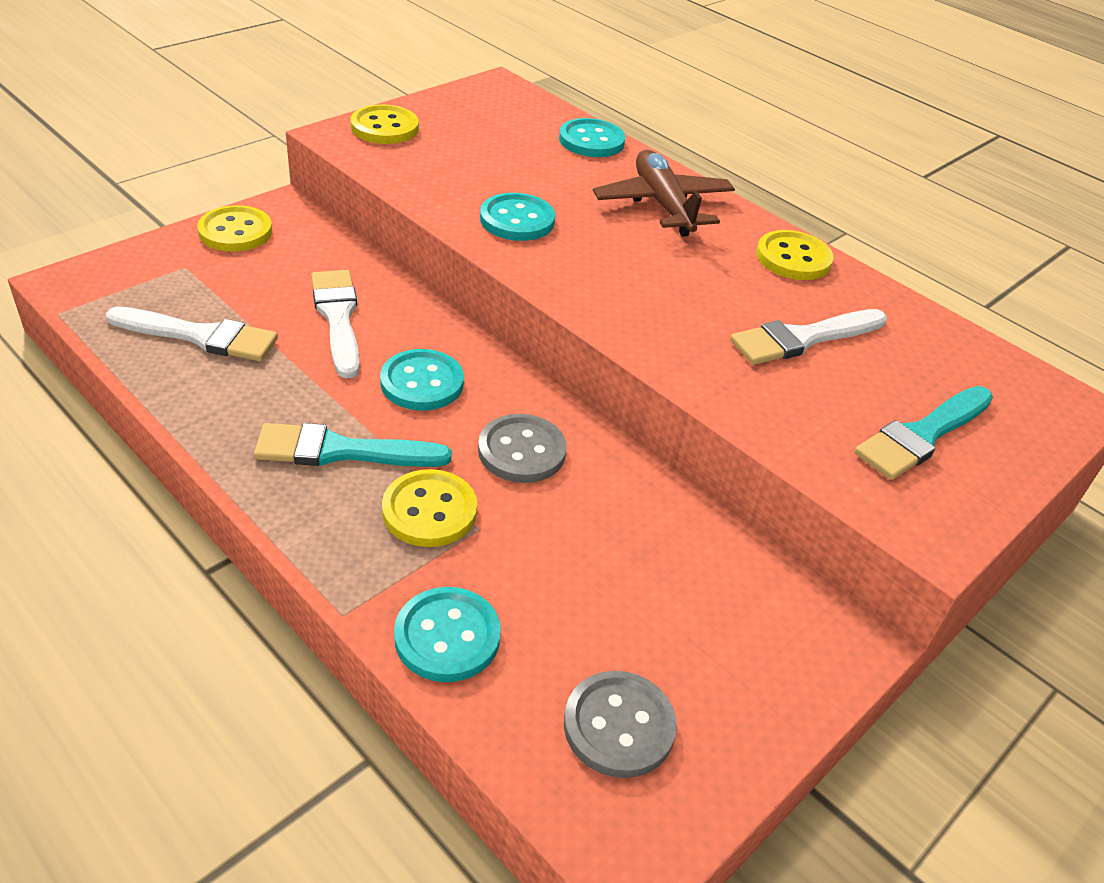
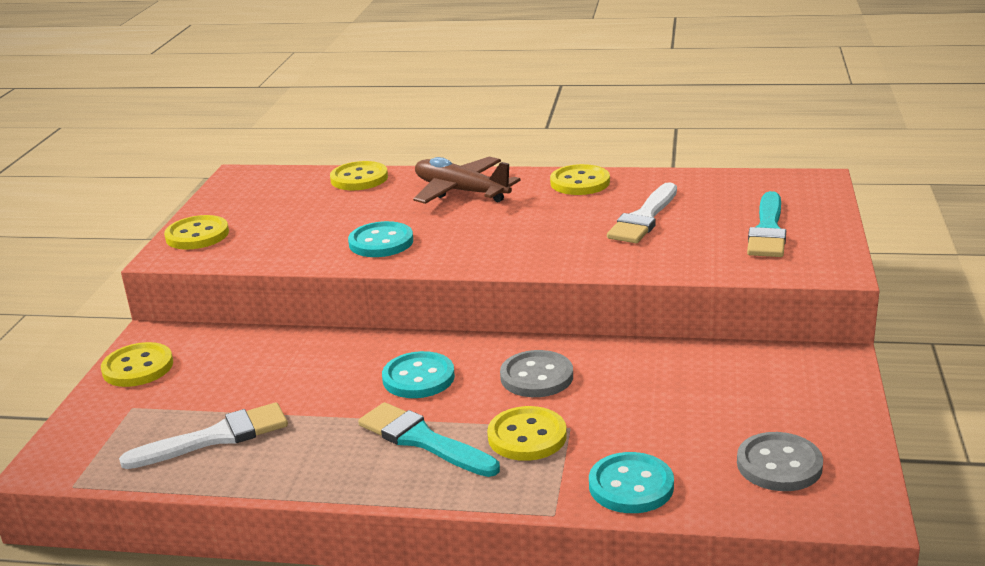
camera: 30 degrees left, 15 degrees down
turquoise brush [254,423,452,467] -> turquoise brush turned 75 degrees clockwise [358,402,500,477]
white brush [311,270,360,378] -> none
turquoise button [559,118,626,157] -> yellow button [330,161,388,190]

